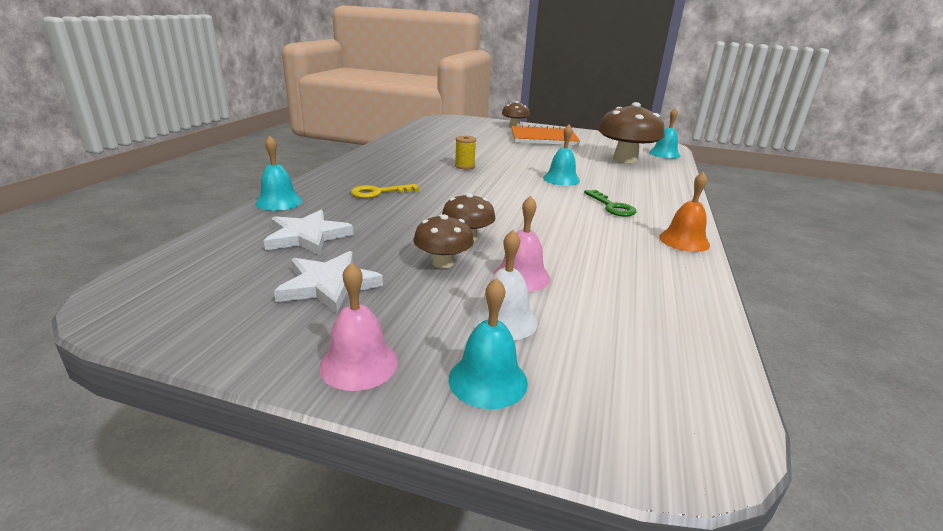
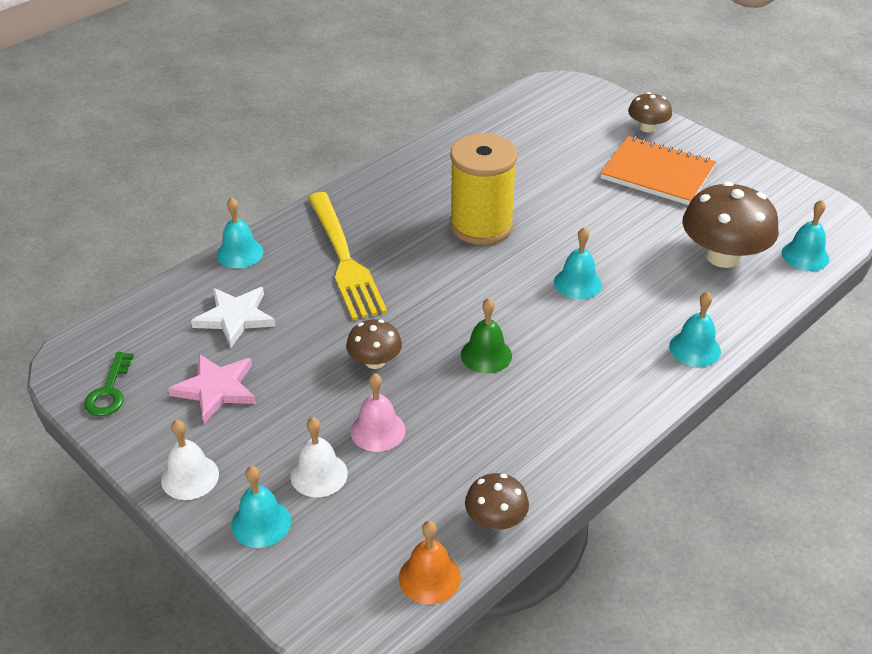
camera: 30 degrees right, 15 degrees up
white star [274,251,383,314] -> pink star [168,354,256,423]
pink bell [319,262,398,391] -> white bell [161,420,219,500]
yellow key [351,184,419,198] -> yellow fork [308,192,387,320]
brown mushroom [413,214,474,268] -> brown mushroom moved to [465,473,529,530]
yellow spool [455,136,476,169] -> yellow spool [450,133,518,245], size x2.44
green key [584,190,637,217] -> green key moved to [84,352,134,416]
orange bell [659,172,710,252] -> orange bell moved to [399,521,461,604]
none -> green bell [461,298,512,374]
none -> turquoise bell [669,292,721,367]

